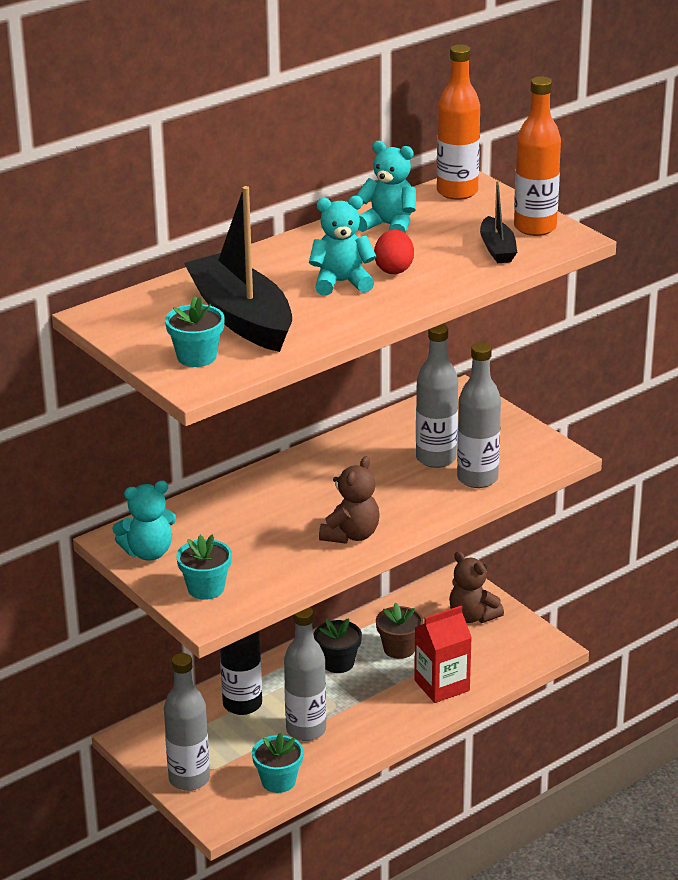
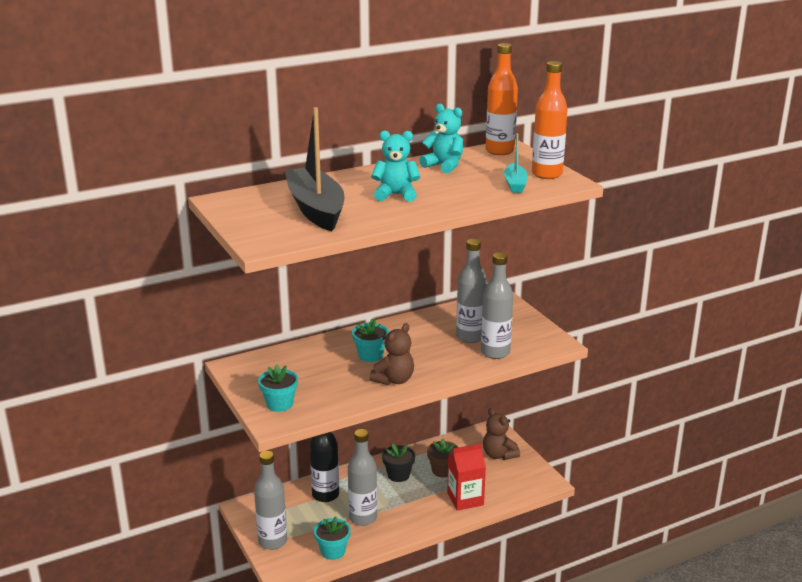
camera: 10 degrees right, 5 degrees down
turquoise teddy bear [112,480,176,560] -> none
turquoise flower pot [165,297,225,367] -> turquoise flower pot moved to [352,318,389,362]
red egg [374,230,414,274] -> none
black boat [480,180,517,263] -> turquoise boat [504,133,528,193]

